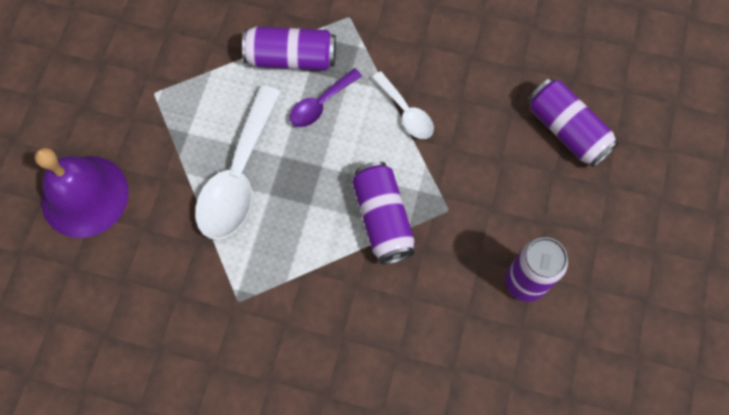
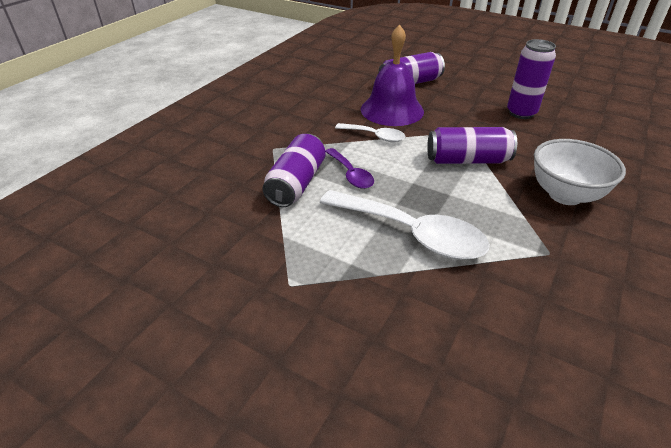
camera: 75 degrees left, 30 degrees down
purple bell [35,148,129,238] -> purple bell moved to [361,25,424,126]
white spoon [372,71,434,139] -> white spoon turned 45 degrees clockwise [335,123,405,142]
none -> white bowl [534,139,626,205]

